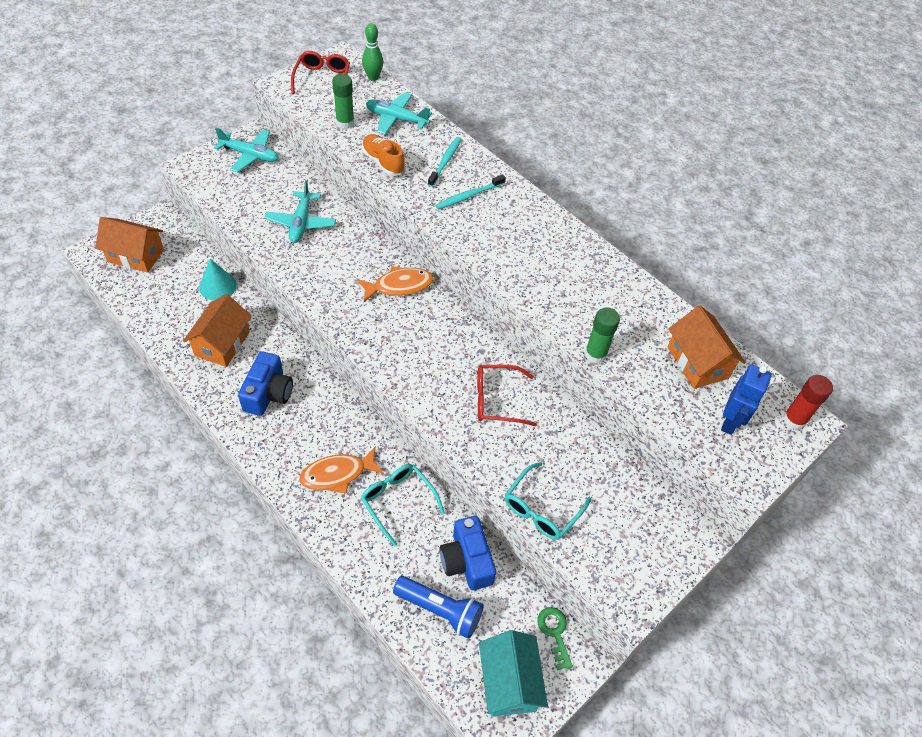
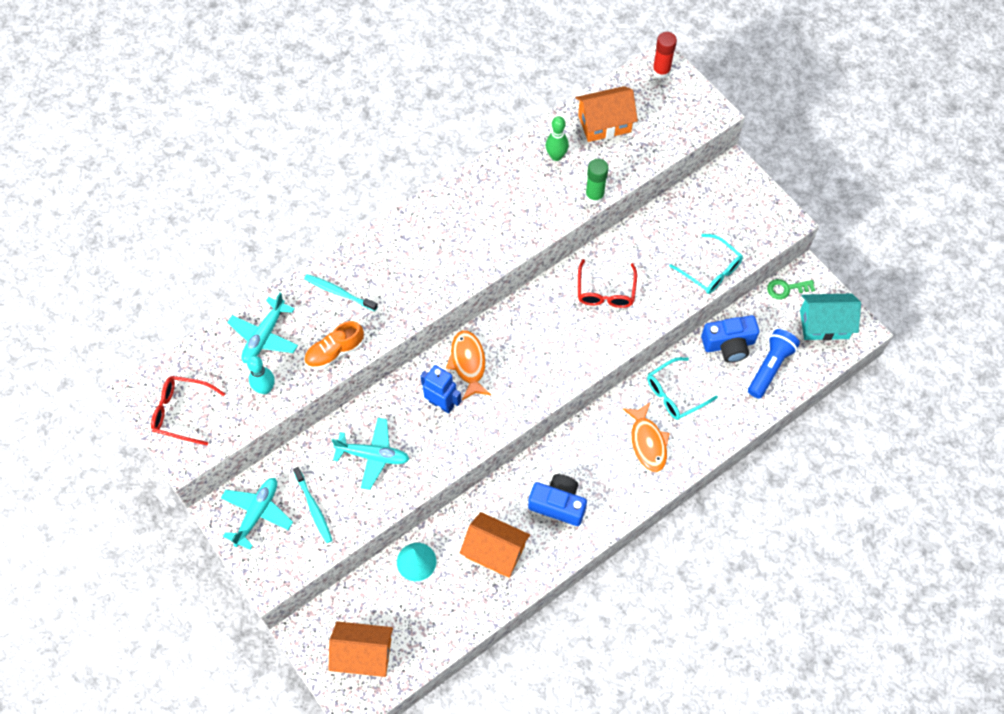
camera: 80 degrees left, 10 degrees up
orange house [95,217,164,273] -> orange house turned 75 degrees clockwise [328,621,393,677]
green glue stick [332,74,354,129] -> turquoise bowling pin [247,356,275,394]
green bowling pin [362,23,383,81] -> green bowling pin moved to [546,116,569,161]
turquoise toothbrush [435,175,506,210] -> turquoise toothbrush moved to [293,467,333,543]
blue robot [721,365,772,435] -> blue robot moved to [421,365,461,414]

